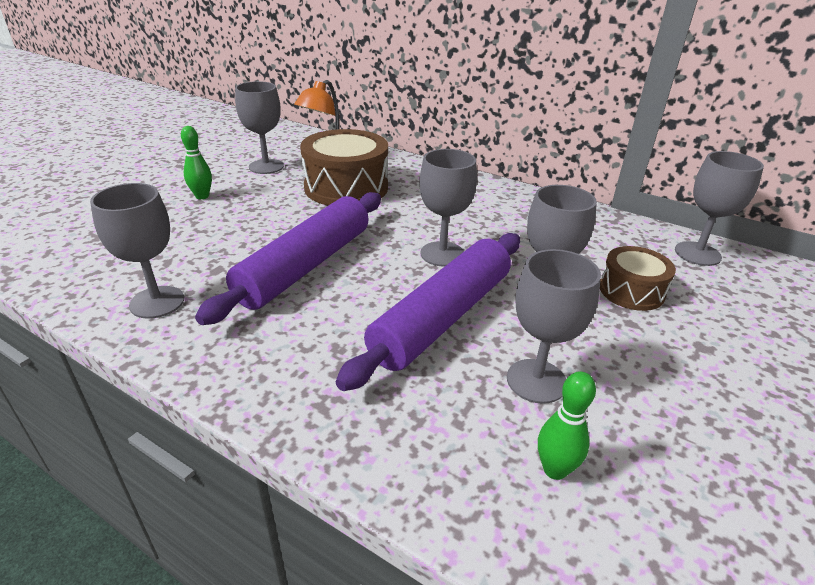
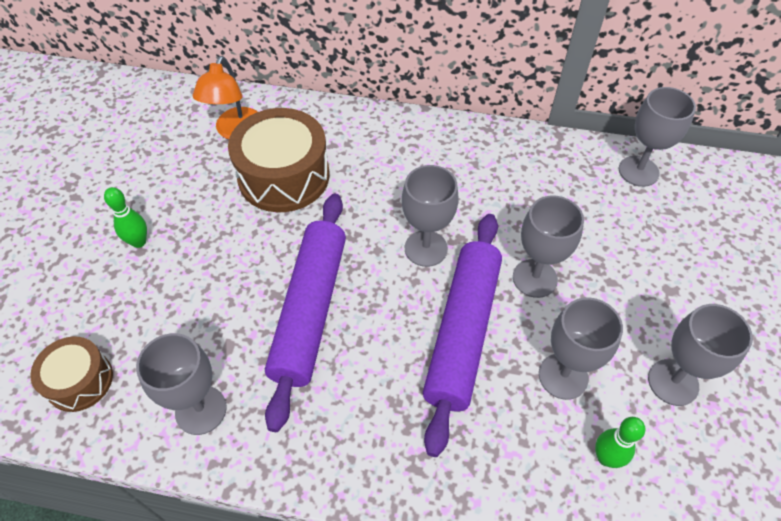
camera: 20 degrees left, 20 degrees up
grey goblet [235,81,284,174] -> grey goblet moved to [648,304,753,406]
brown drum [600,246,676,311] -> brown drum moved to [30,337,113,412]

